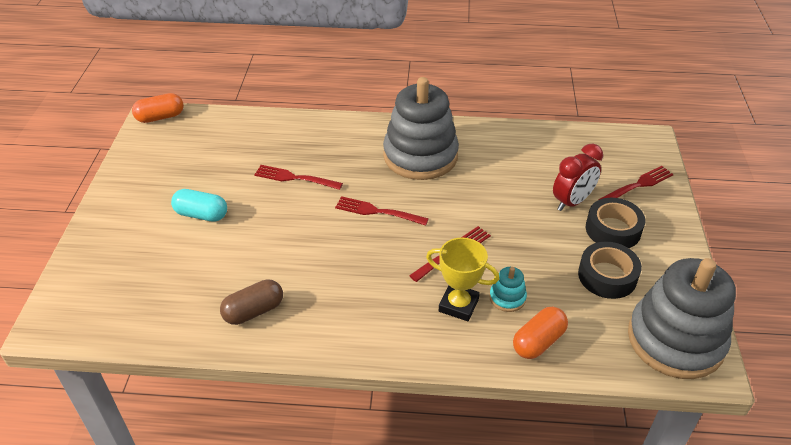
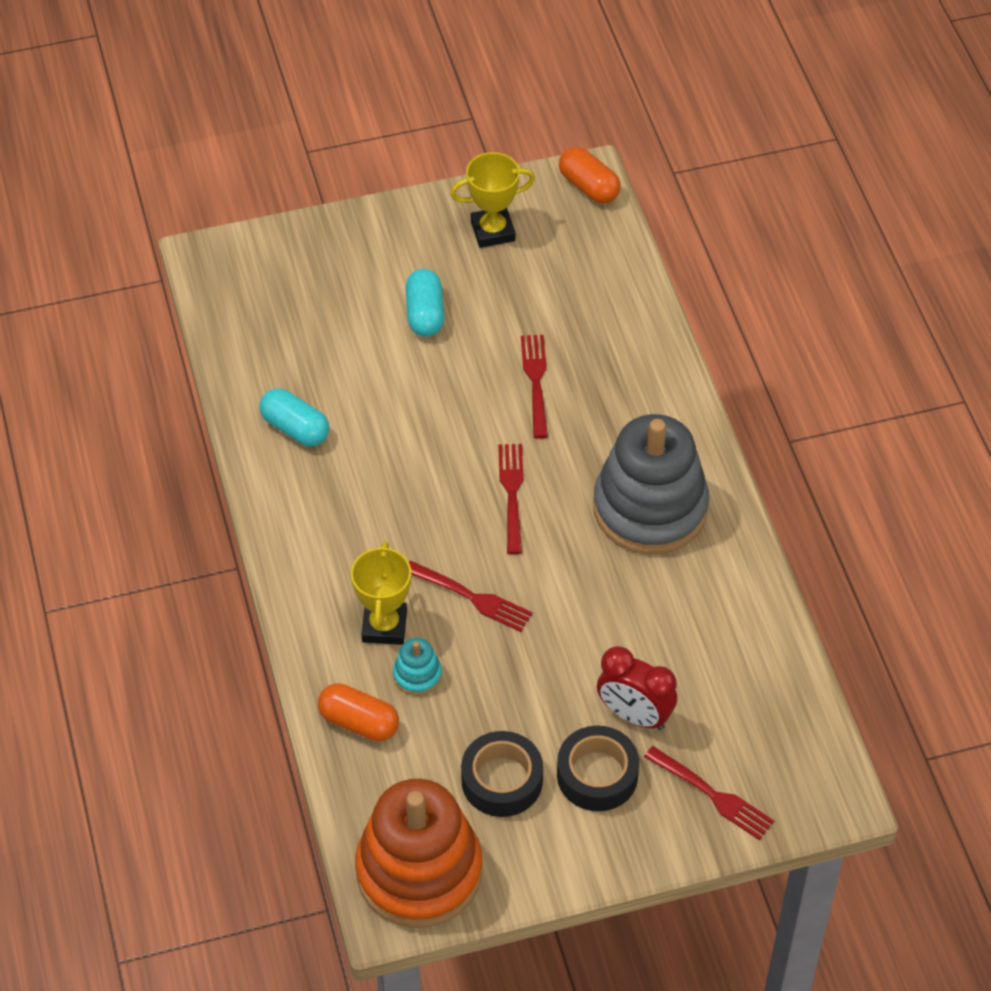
camera: 70 degrees right, 10 degrees up
brown capsule [220,280,283,325] -> turquoise capsule [259,388,329,446]
grey stacking toy [628,258,736,379] -> orange stacking toy [355,779,482,928]
none -> yellow trophy [450,152,535,248]

